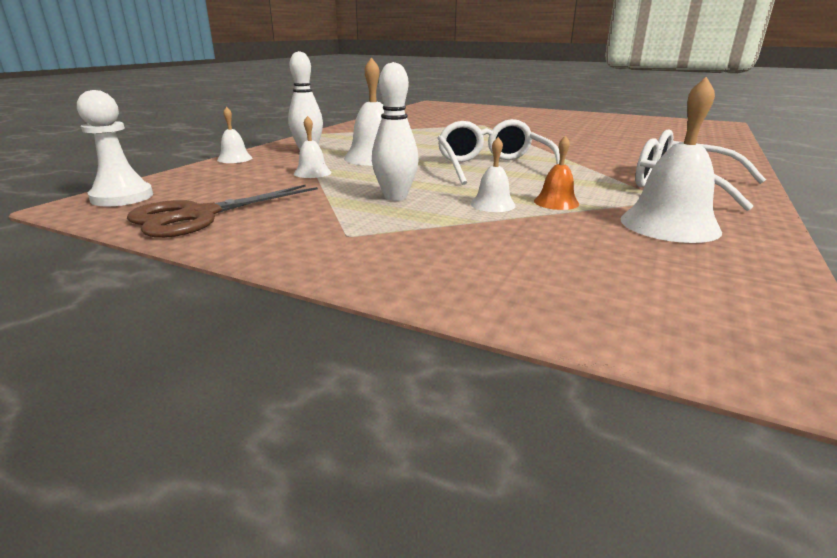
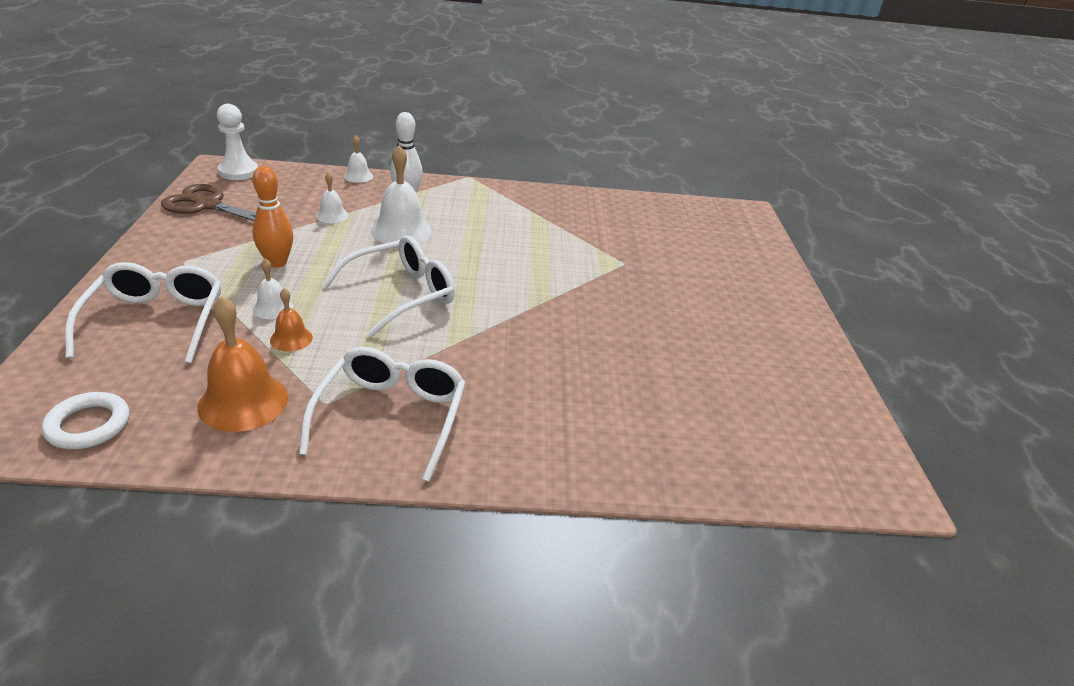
camera: 60 degrees right, 10 degrees up
white bowling pin [372,62,419,201] -> orange bowling pin [252,166,293,268]
white bell [621,77,722,243] -> orange bell [197,296,288,432]
none -> white ring [42,392,129,449]
none -> white glasses [65,262,221,363]

